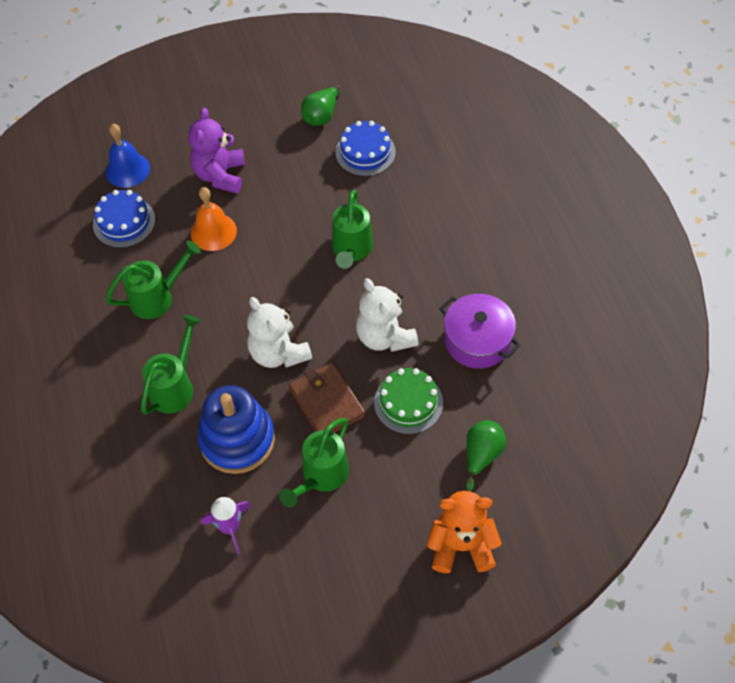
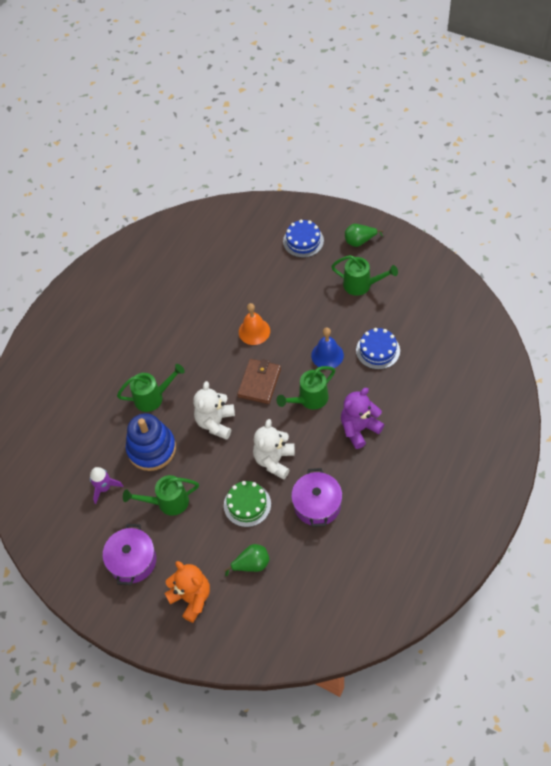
camera: 50 degrees right, 0 degrees up
blue cake [93,190,155,248] -> blue cake moved to [283,220,324,258]
blue bell [105,124,150,188] -> blue bell moved to [311,328,344,368]
green watering can [105,240,201,319] -> green watering can moved to [331,255,398,296]
purple teddy bear [189,108,245,194] -> purple teddy bear moved to [341,388,385,449]
brown wallet [289,362,365,433] -> brown wallet moved to [237,359,281,404]
green pear [301,85,341,126] -> green pear moved to [345,224,383,247]
none -> purple pot [103,524,156,585]

